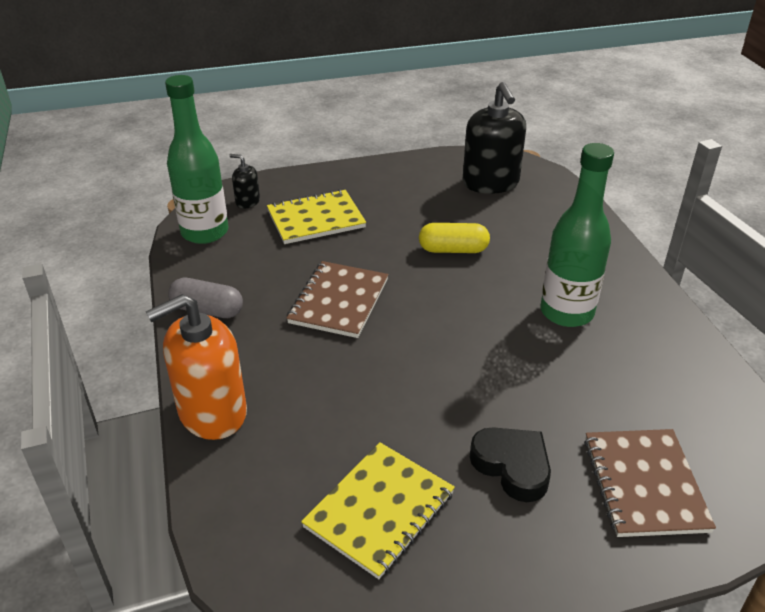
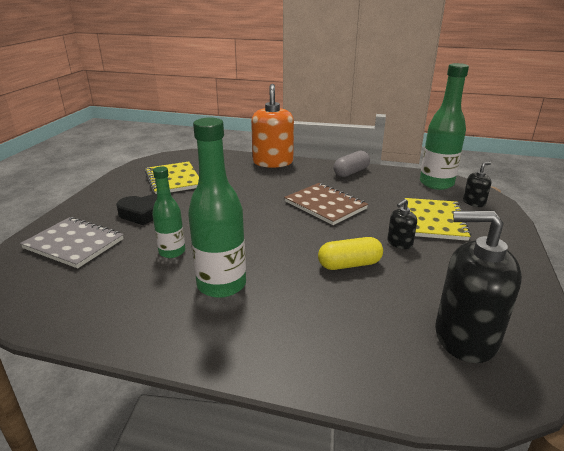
camera: 120 degrees right, 10 degrees down
yellow capsule [419,223,490,253] -> yellow capsule turned 45 degrees clockwise [318,237,383,270]
brown notebook [584,429,716,537] -> grey notebook [20,217,124,268]
none -> green bottle [152,166,185,258]
none -> black soap dispenser [387,199,417,249]

